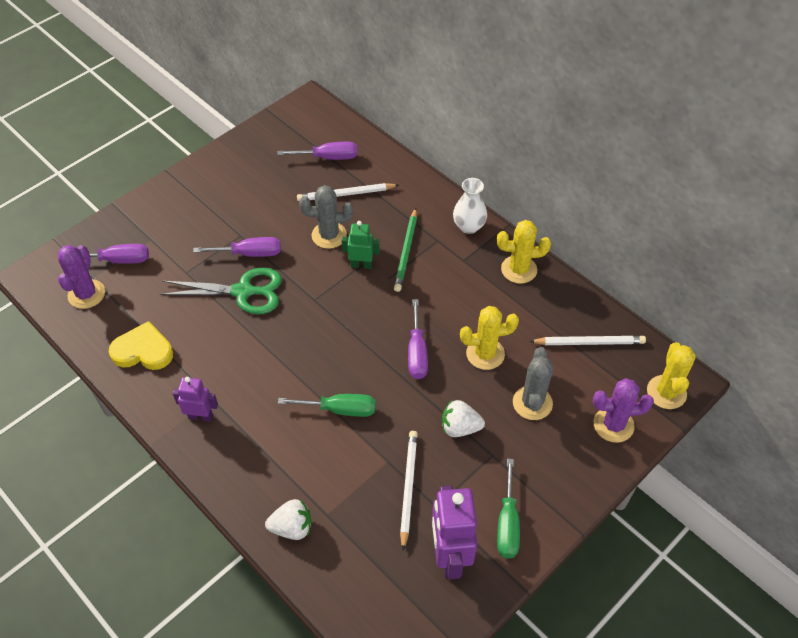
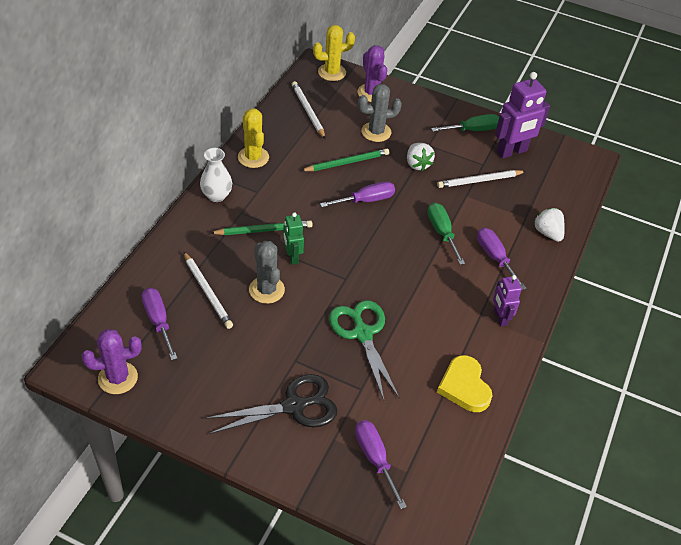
camera: 115 degrees left, 5 degrees down
purple cactus [58,245,105,309] -> purple cactus moved to [82,329,142,394]
purple screwdriver [193,237,281,257] -> purple screwdriver moved to [477,228,527,290]
yellow cactus [460,306,519,370] -> green pencil [301,149,389,171]
none -> black scissors [205,374,337,434]

